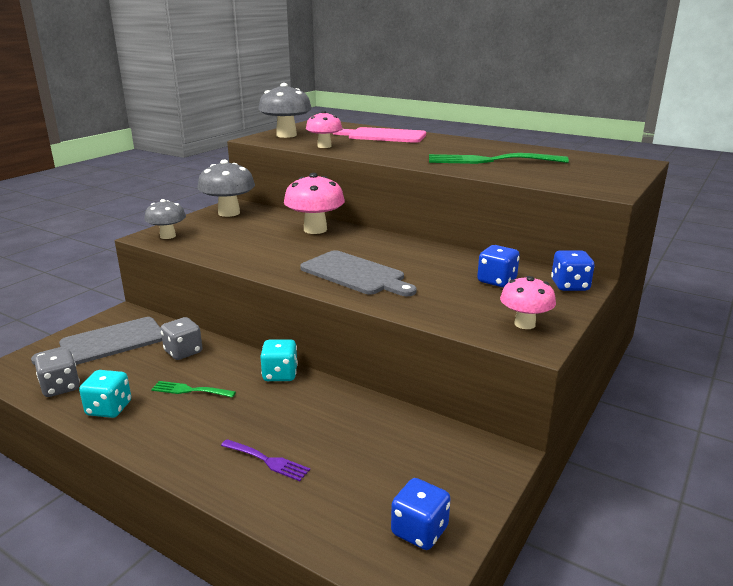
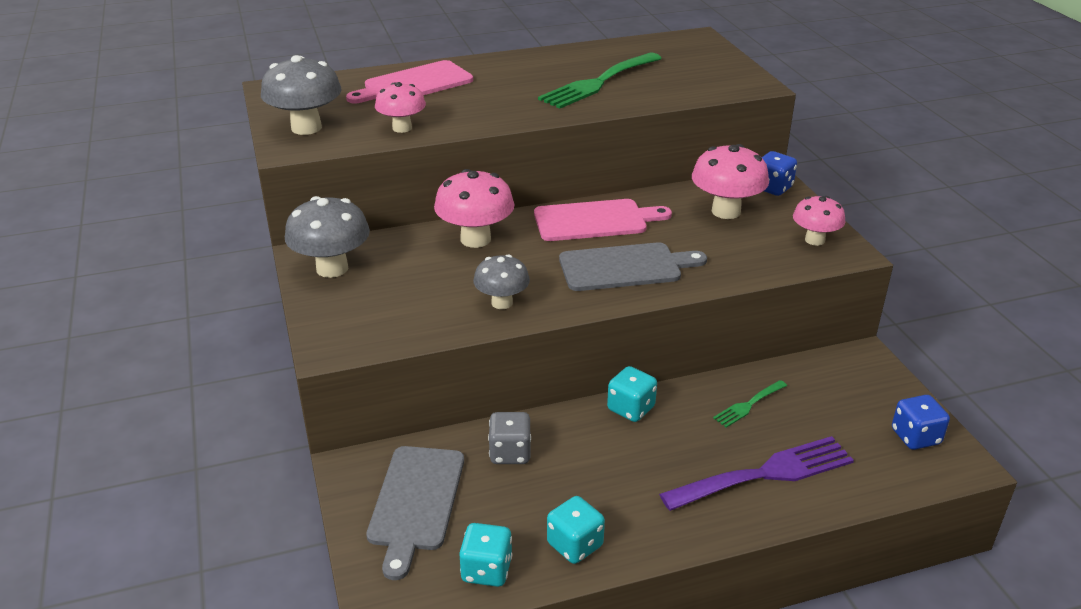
camera: 50 degrees left, 10 degrees up
grey dice [35,349,80,397] -> turquoise dice [459,523,512,587]
grey mushroom [144,199,186,239] -> grey mushroom moved to [473,254,530,309]
green fork [151,381,236,398] -> green fork moved to [713,380,787,428]
purple fork [221,439,310,481] -> purple fork [659,436,854,511], size x2.01
blue dice [477,245,520,287] -> pink mushroom [692,144,769,219]
none -> pink cutting board [534,199,672,241]

